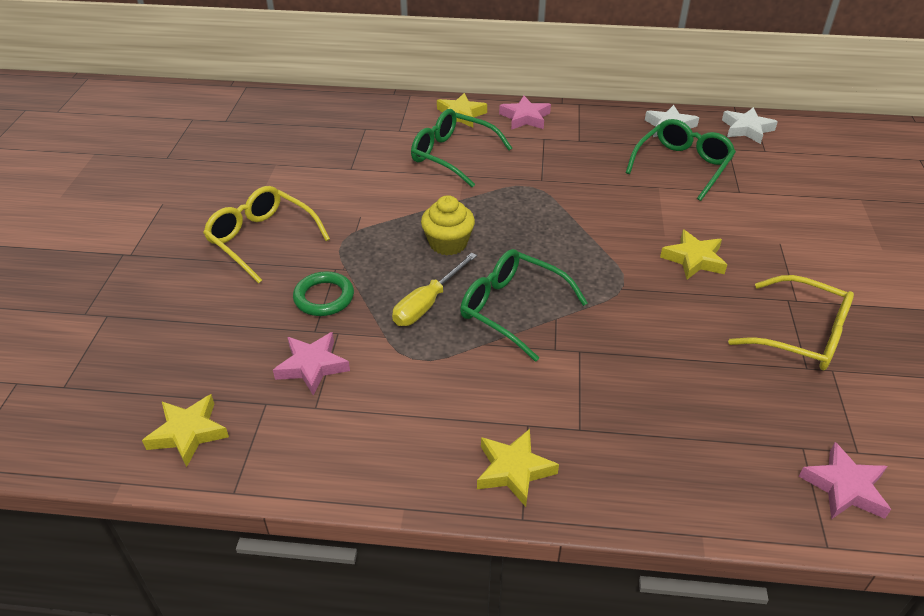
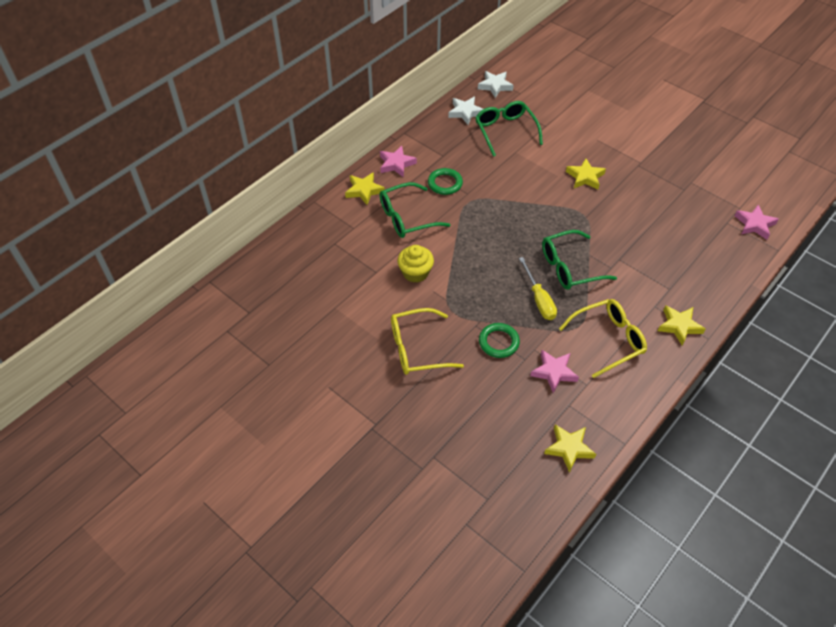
camera: 55 degrees left, 10 degrees up
yellow cupcake [421,195,475,255] -> yellow cupcake moved to [397,245,434,283]
yellow glasses [728,275,854,370] -> yellow glasses moved to [559,299,647,378]
none -> green ring [428,168,463,195]

